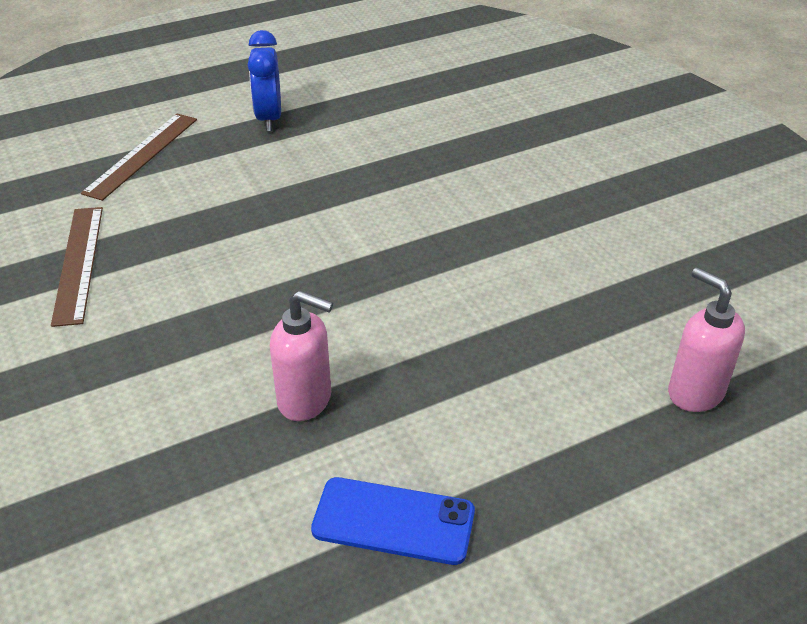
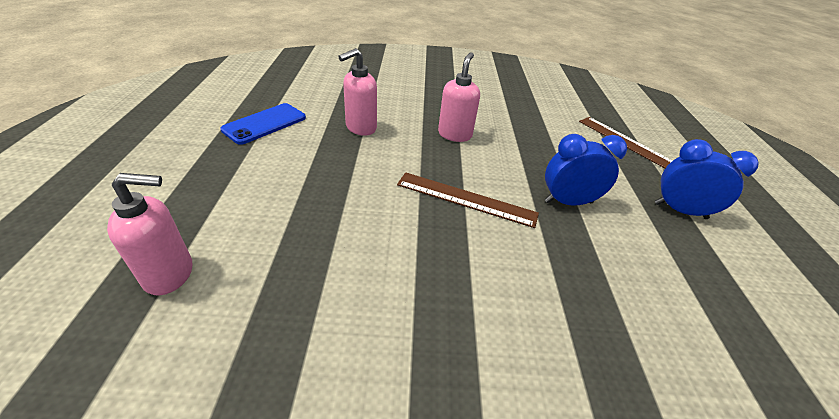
camera: 115 degrees right, 0 degrees up
brown ruler [51,207,103,327] -> brown ruler moved to [397,172,539,228]
none -> pink soap dispenser [438,52,480,142]
none -> blue clock [545,134,627,206]

